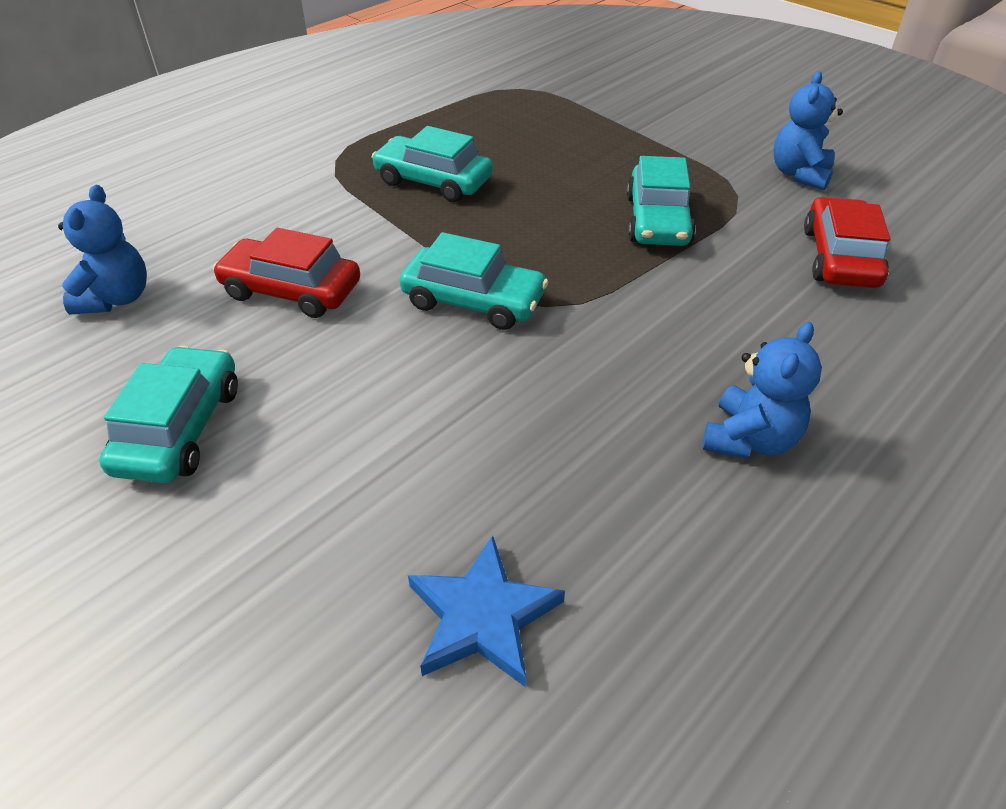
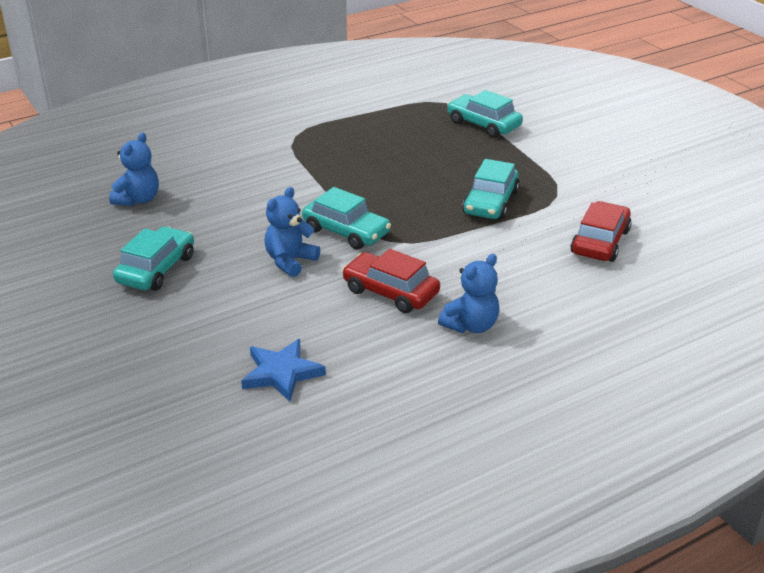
camera: 15 degrees right, 10 degrees down
red car [213,228,360,318] -> red car moved to [342,249,440,313]
turquoise car [372,126,493,202] -> turquoise car moved to [447,90,523,138]
blue teddy bear [773,71,843,190] -> blue teddy bear moved to [265,187,320,277]

